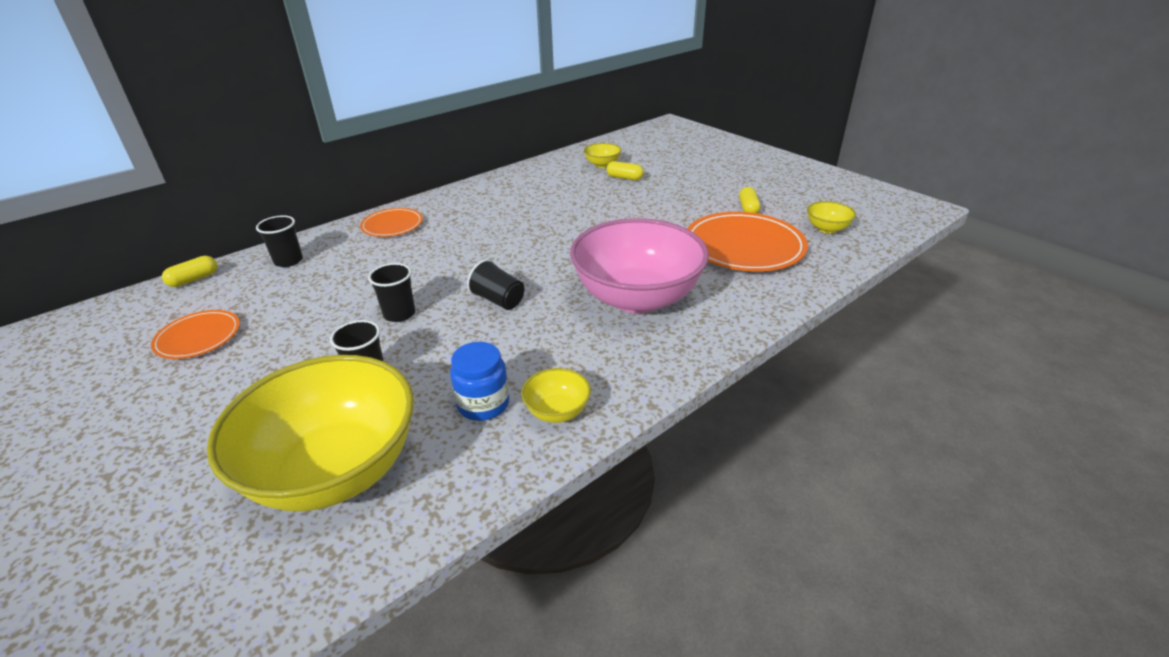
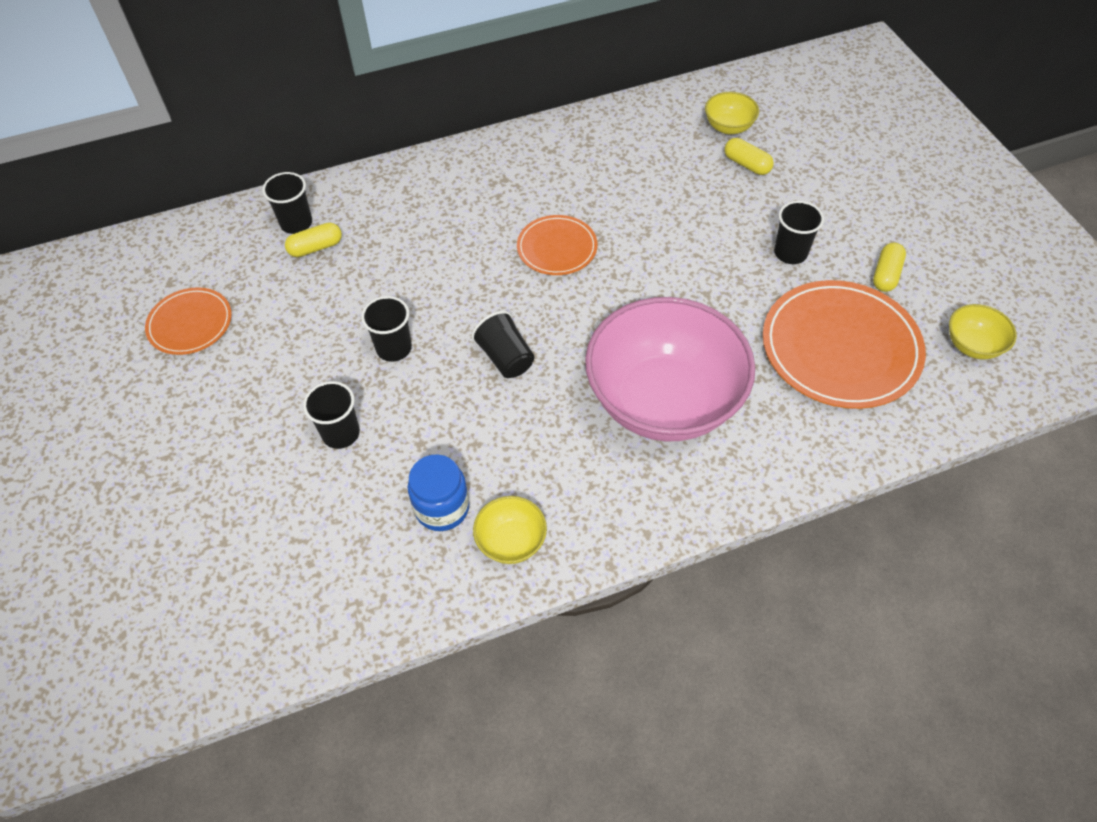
camera: 20 degrees right, 20 degrees up
yellow capsule [162,256,217,287] -> yellow capsule moved to [285,222,342,257]
yellow bowl [207,355,414,511] -> none
orange plate [360,208,423,237] -> orange plate moved to [517,215,597,275]
none -> black cup [774,201,824,264]

